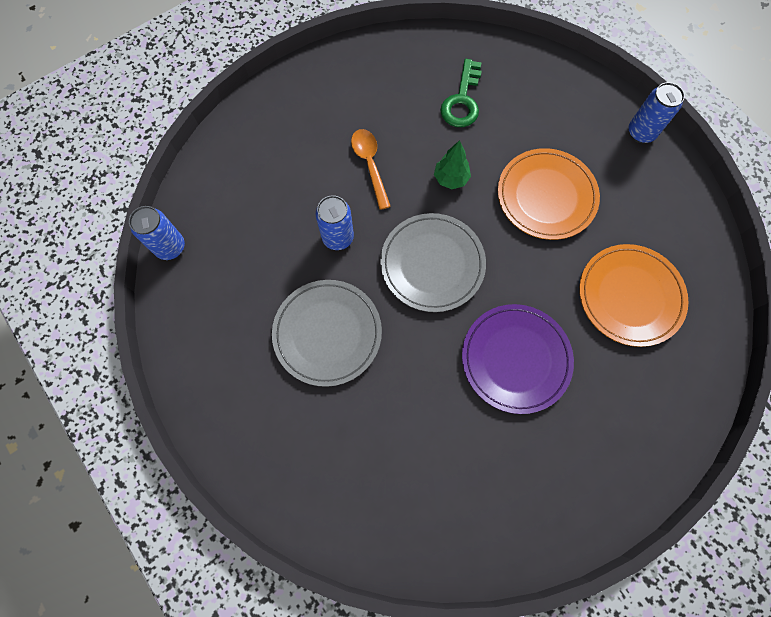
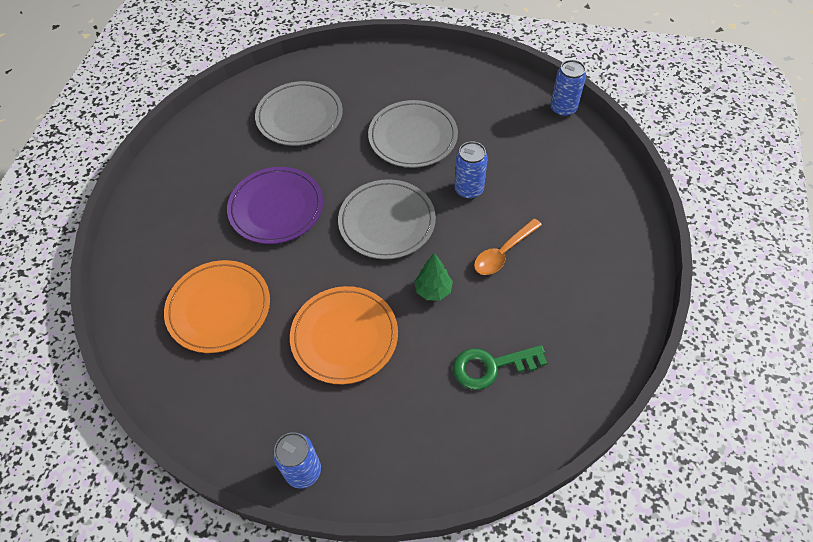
camera: 140 degrees right, 15 degrees down
orange spoon [351,129,391,210] -> orange spoon turned 105 degrees clockwise [474,218,542,275]
green key [440,59,482,127] -> green key turned 75 degrees counterclockwise [453,345,547,390]
none -> grey plate [255,81,343,146]

